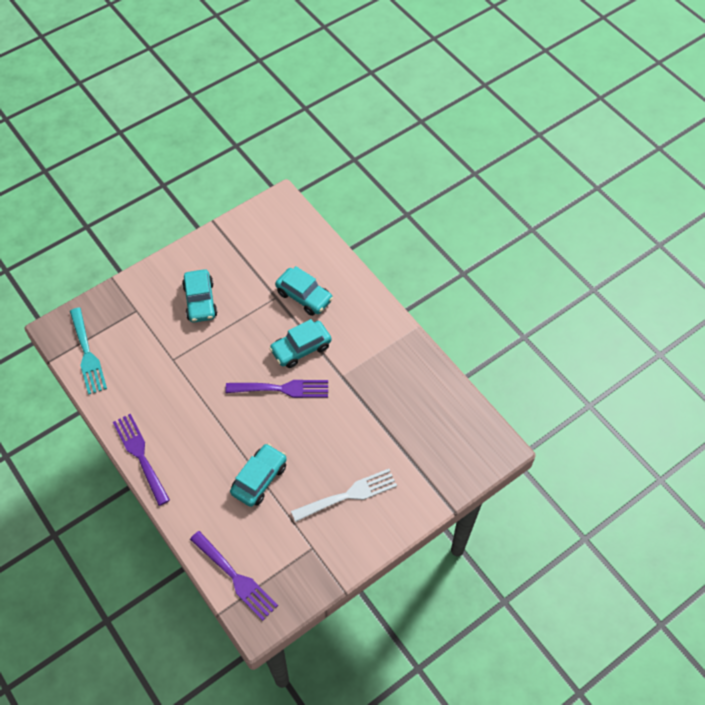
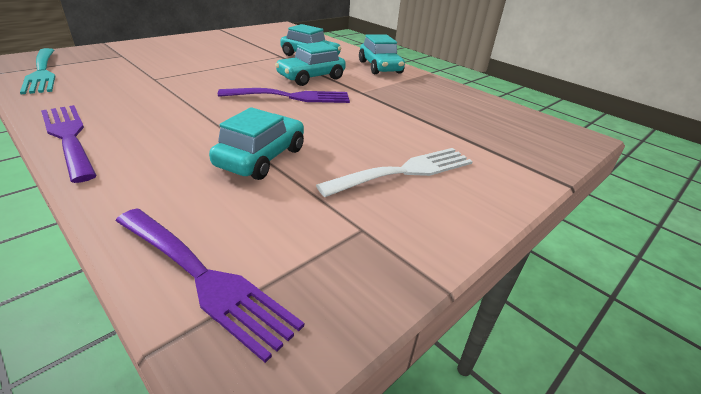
camera: 10 degrees left, 25 degrees down
turquoise car [182,269,218,323] -> turquoise car moved to [359,34,405,74]

